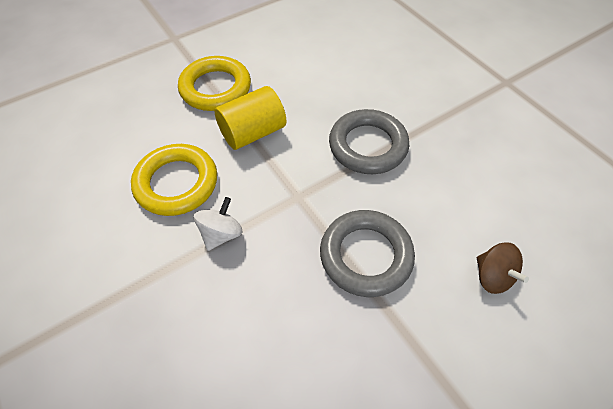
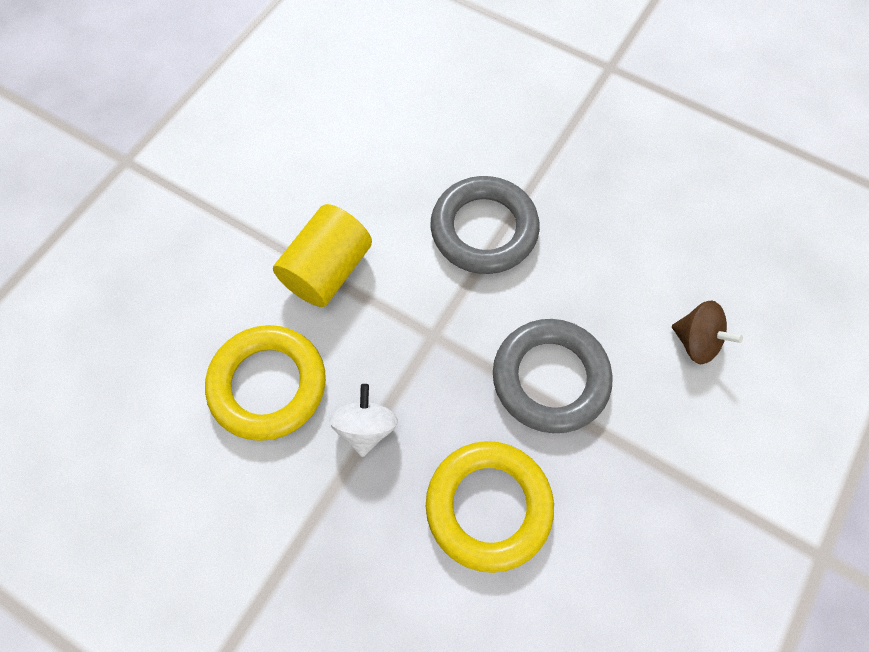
camera: 25 degrees left, 10 degrees up
yellow ring [178,56,251,111] -> yellow ring moved to [426,441,554,573]

